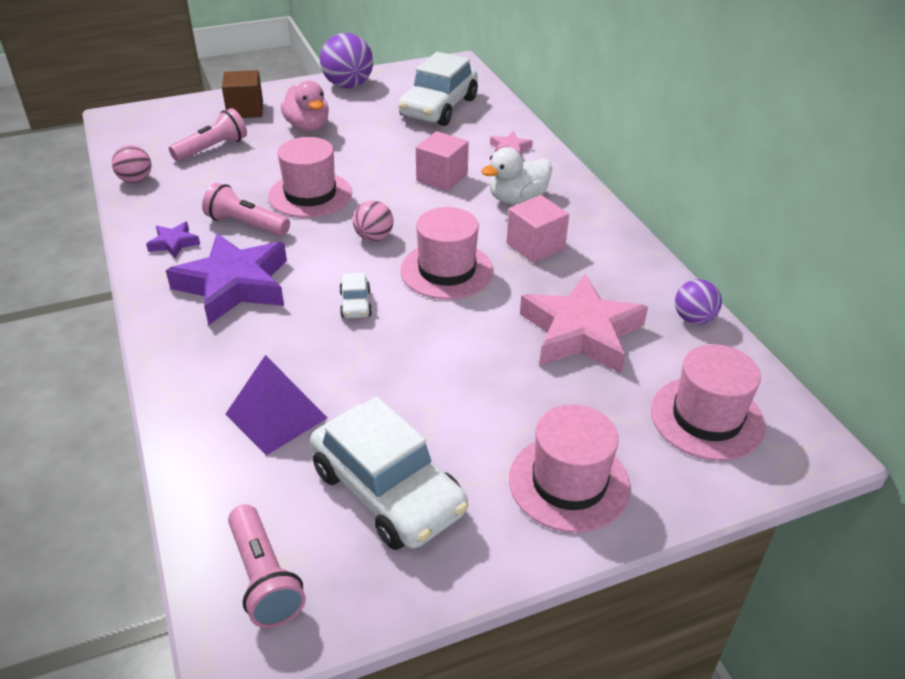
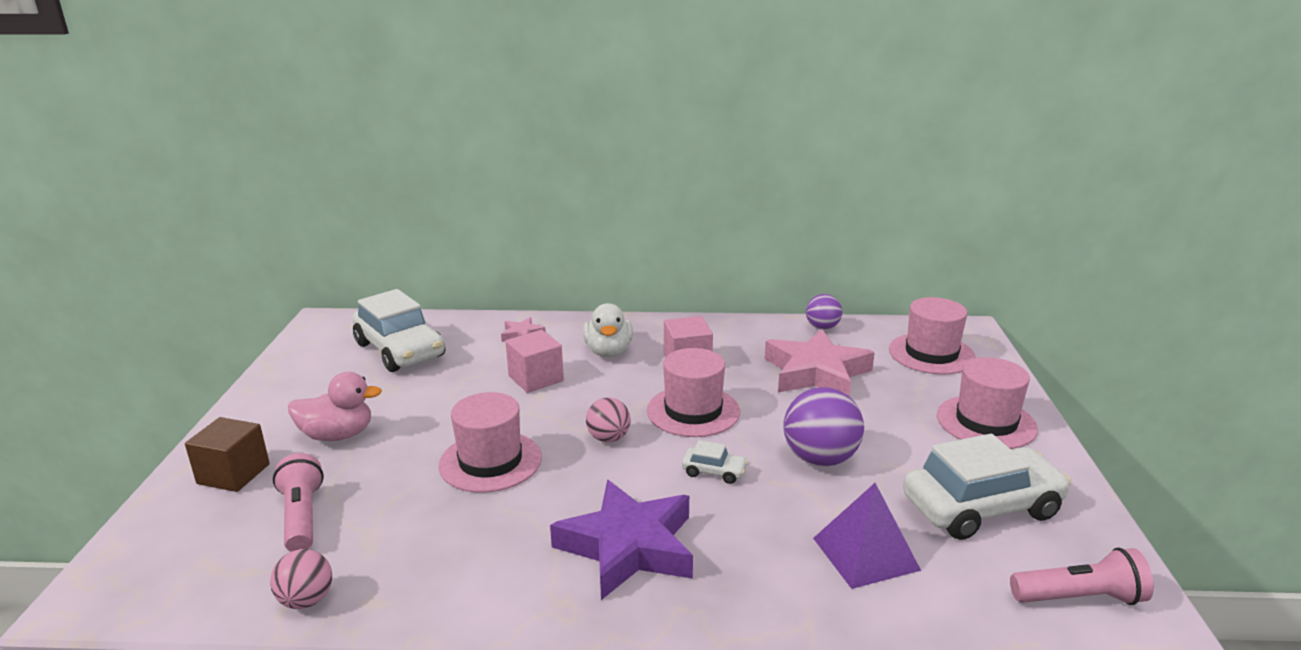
camera: 65 degrees left, 15 degrees down
purple star [146,222,200,258] -> none
pink flashlight [202,183,290,236] -> none
purple ball [320,33,373,88] -> purple ball moved to [783,387,864,467]

